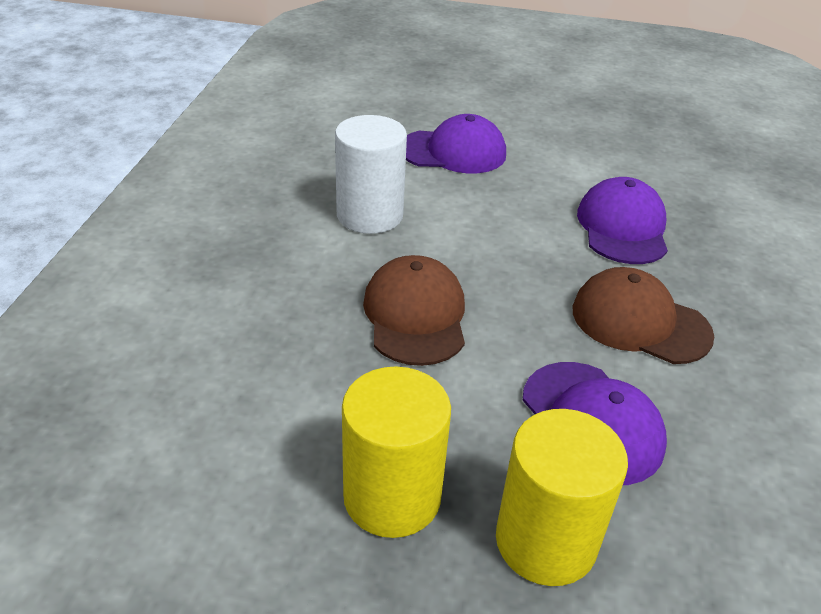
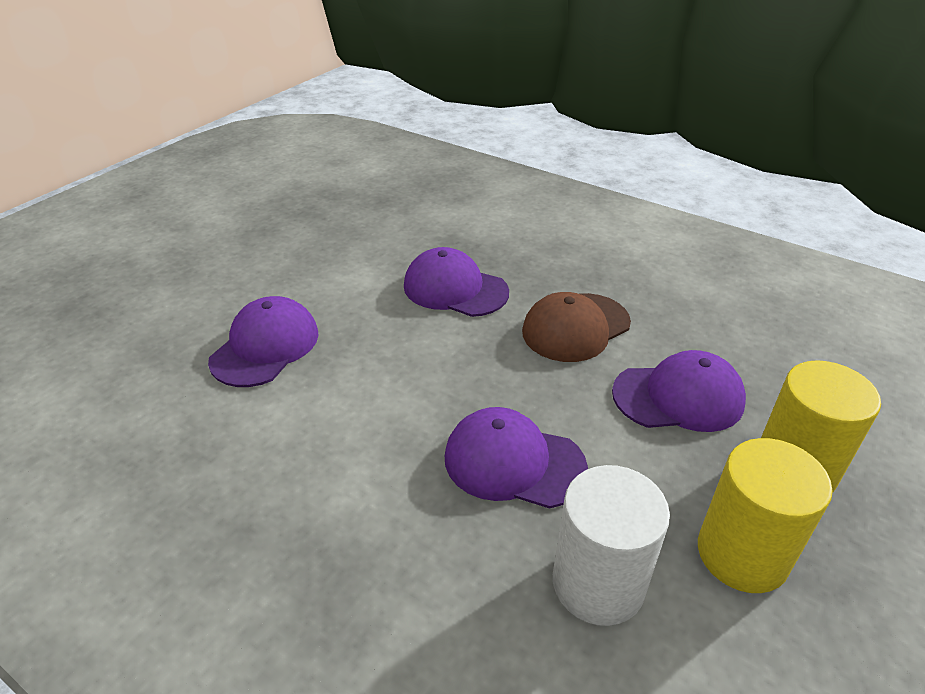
camera: 65 degrees left, 0 degrees up
white cylinder [335,115,407,234] -> white cylinder moved to [553,465,670,626]
brown cap [363,255,465,366] -> purple cap [445,407,588,509]

